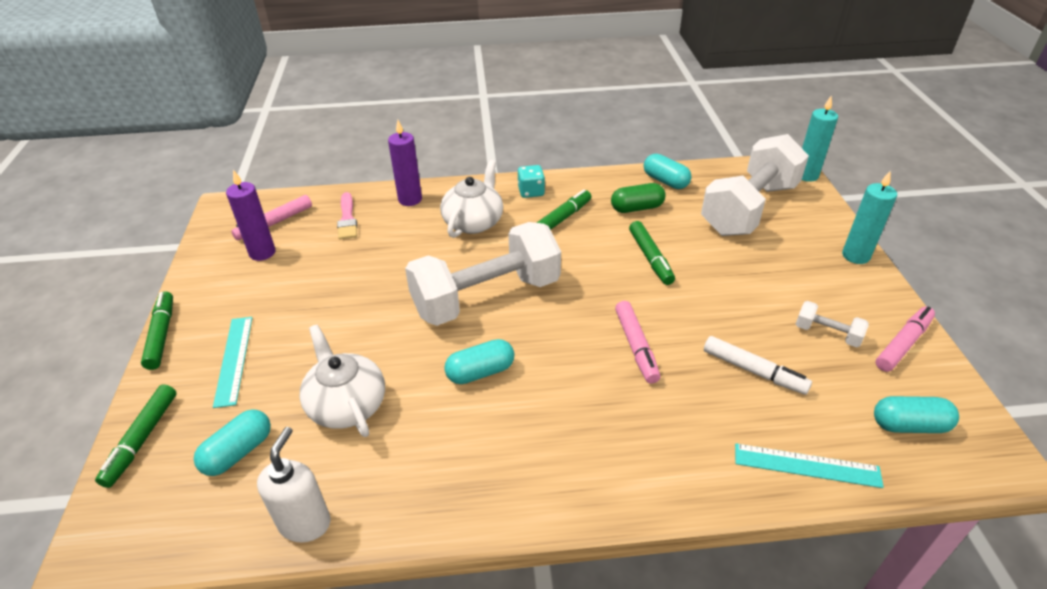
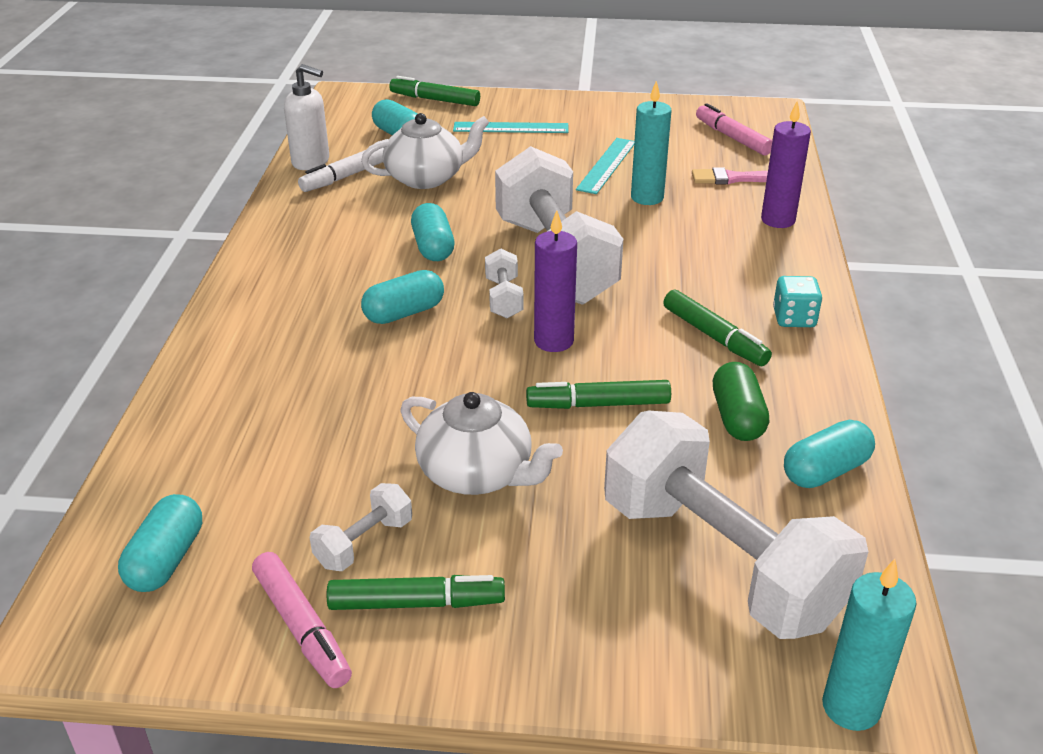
camera: 100 degrees right, 5 degrees down
green marker [141,292,173,370] -> green marker moved to [327,575,505,610]
purple candle [226,170,276,261] -> purple candle moved to [534,210,577,352]
white teapot [440,160,503,238] -> white teapot moved to [400,392,563,495]
pink marker [615,301,660,384] -> none
white marker [704,336,812,395] -> white marker moved to [298,148,384,192]
turquoise ruler [735,443,884,488] -> turquoise ruler moved to [576,138,634,194]
turquoise candle [842,170,897,264] -> turquoise candle moved to [631,81,671,205]
none -> turquoise capsule [361,270,444,324]
none -> white dumbbell [485,248,524,318]

